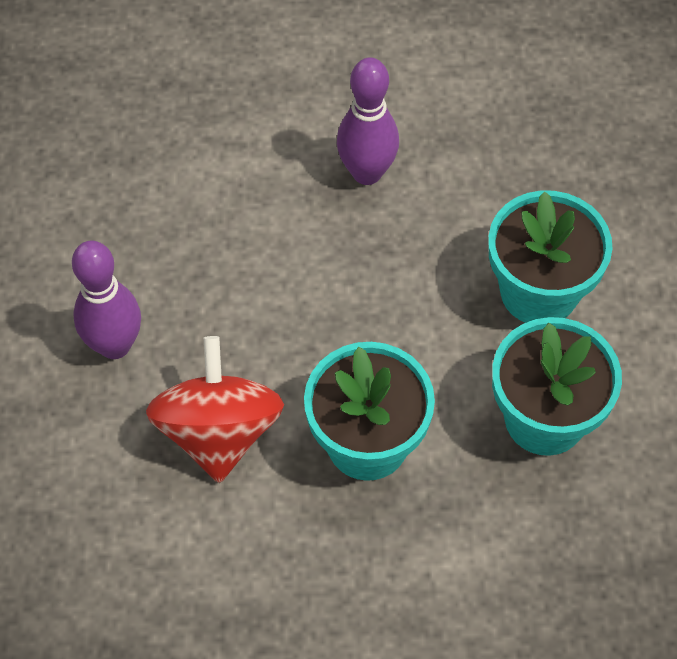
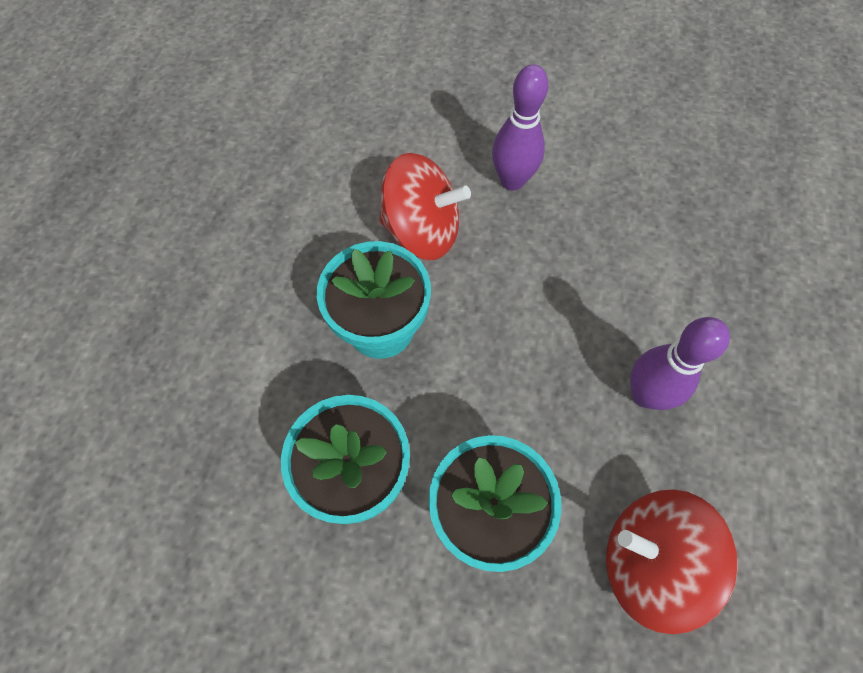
camera: 105 degrees right, 5 degrees up
none -> red spinning top [606,489,738,634]

